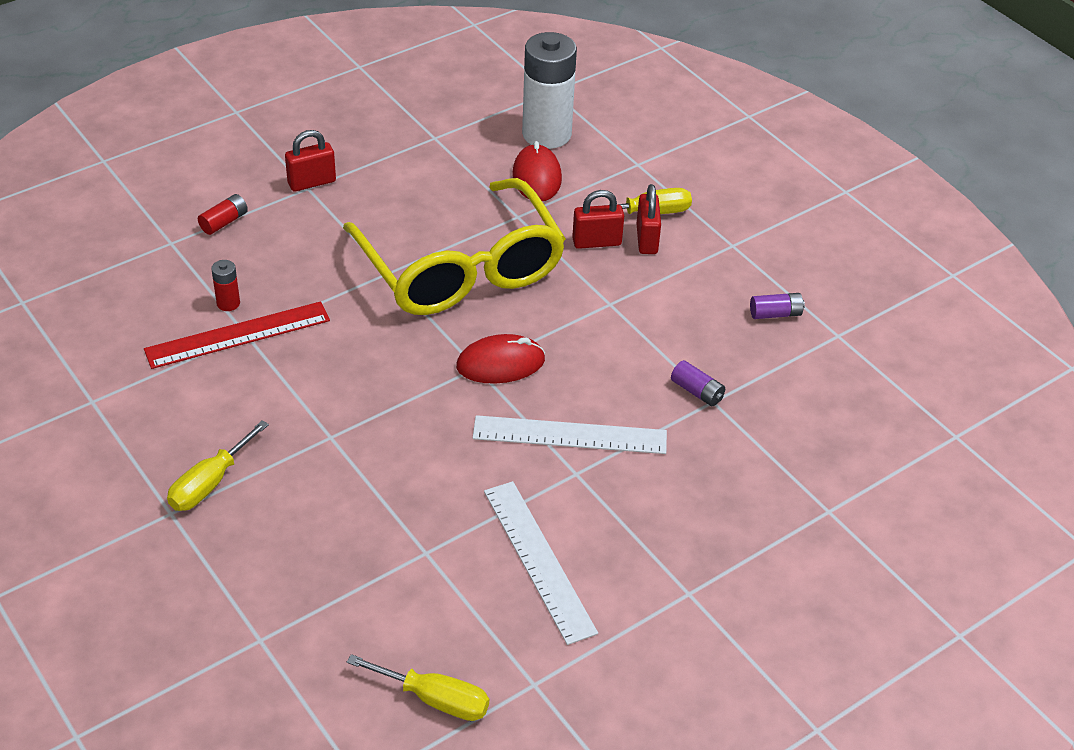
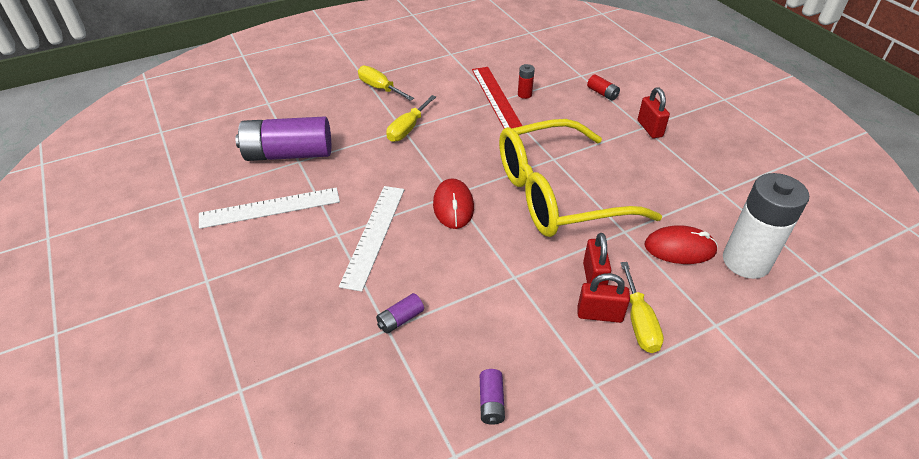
camera: 100 degrees right, 0 degrees up
yellow screwdriver [347,654,489,721] -> yellow screwdriver moved to [386,95,436,142]
none -> purple battery [235,116,331,161]

